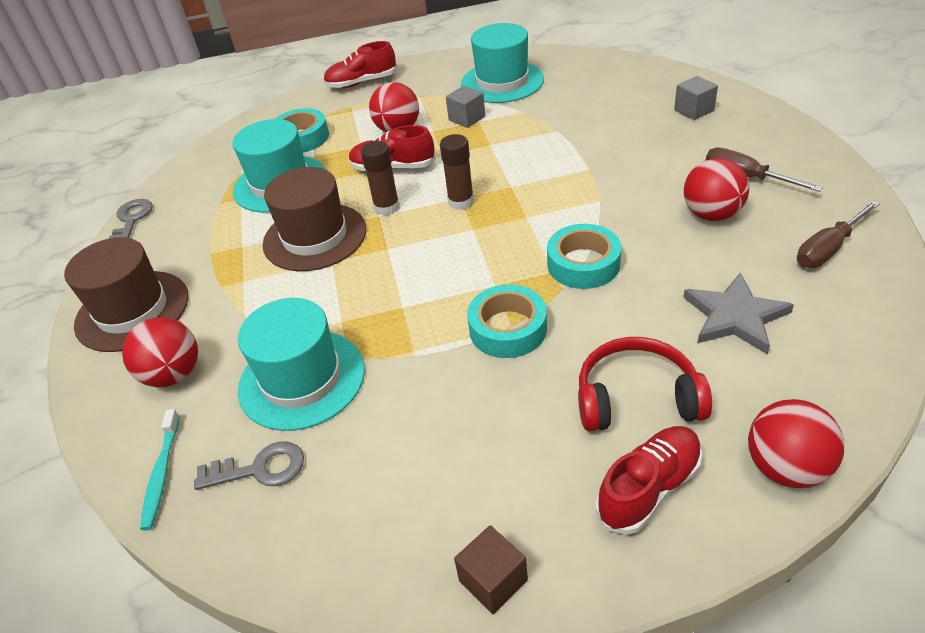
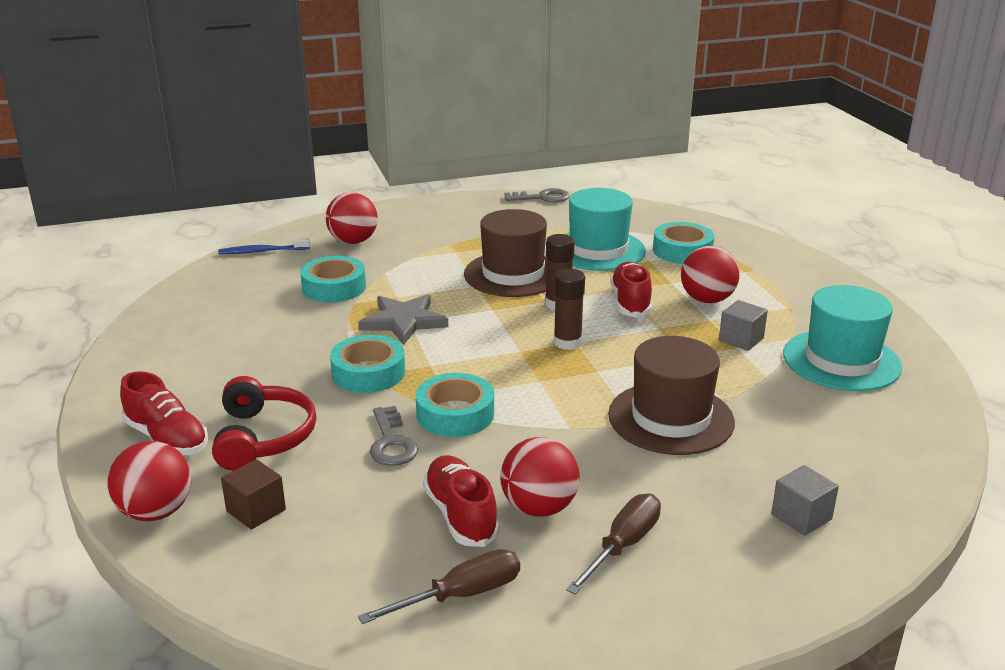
camera: 80 degrees right, 15 degrees down
brown hat [64,237,189,352] -> brown hat moved to [608,336,735,455]
turquoise toothbrush [140,409,180,530] -> blue toothbrush [218,237,310,254]
grey key [194,441,304,490] -> grey key moved to [370,406,418,466]
turquoise hat [238,298,365,431] -> turquoise tape [300,256,366,303]
red shoe [323,41,397,88] -> red shoe moved to [423,455,500,547]
brown cube [454,525,528,614] -> brown cube moved to [221,459,286,530]
grey star [683,272,794,354] -> grey star moved to [359,294,448,345]
brown screwdriver [797,200,880,268] -> brown screwdriver turned 105 degrees clockwise [358,549,520,624]

